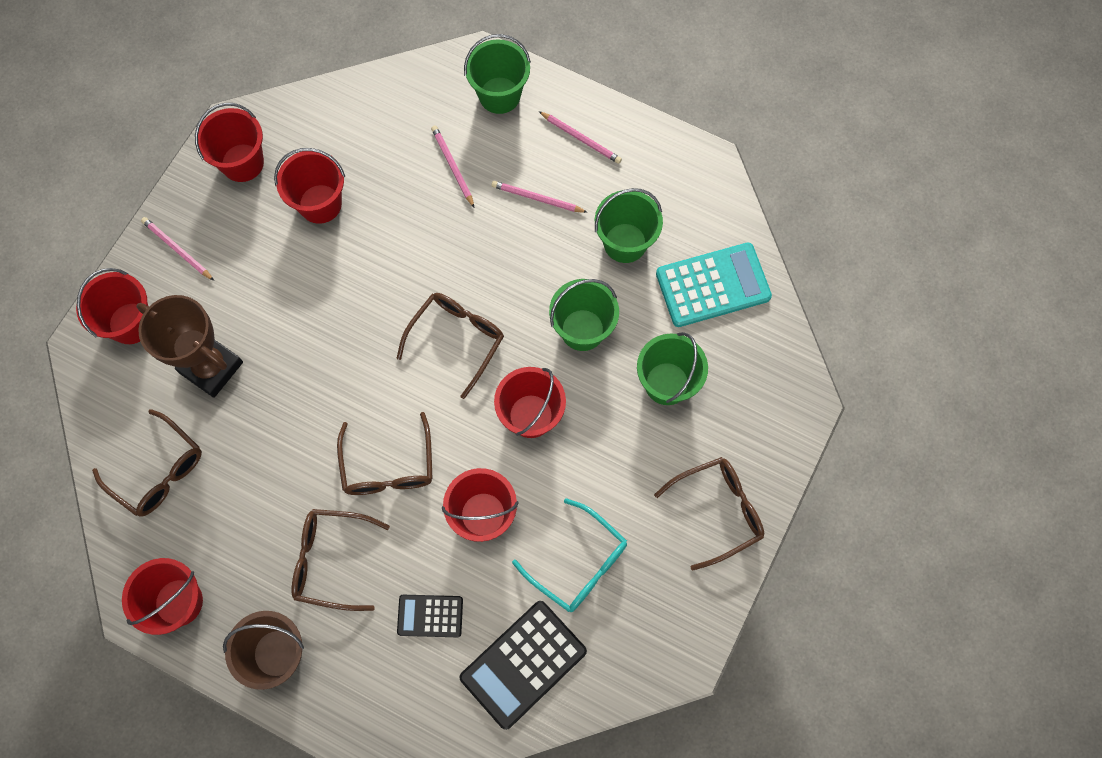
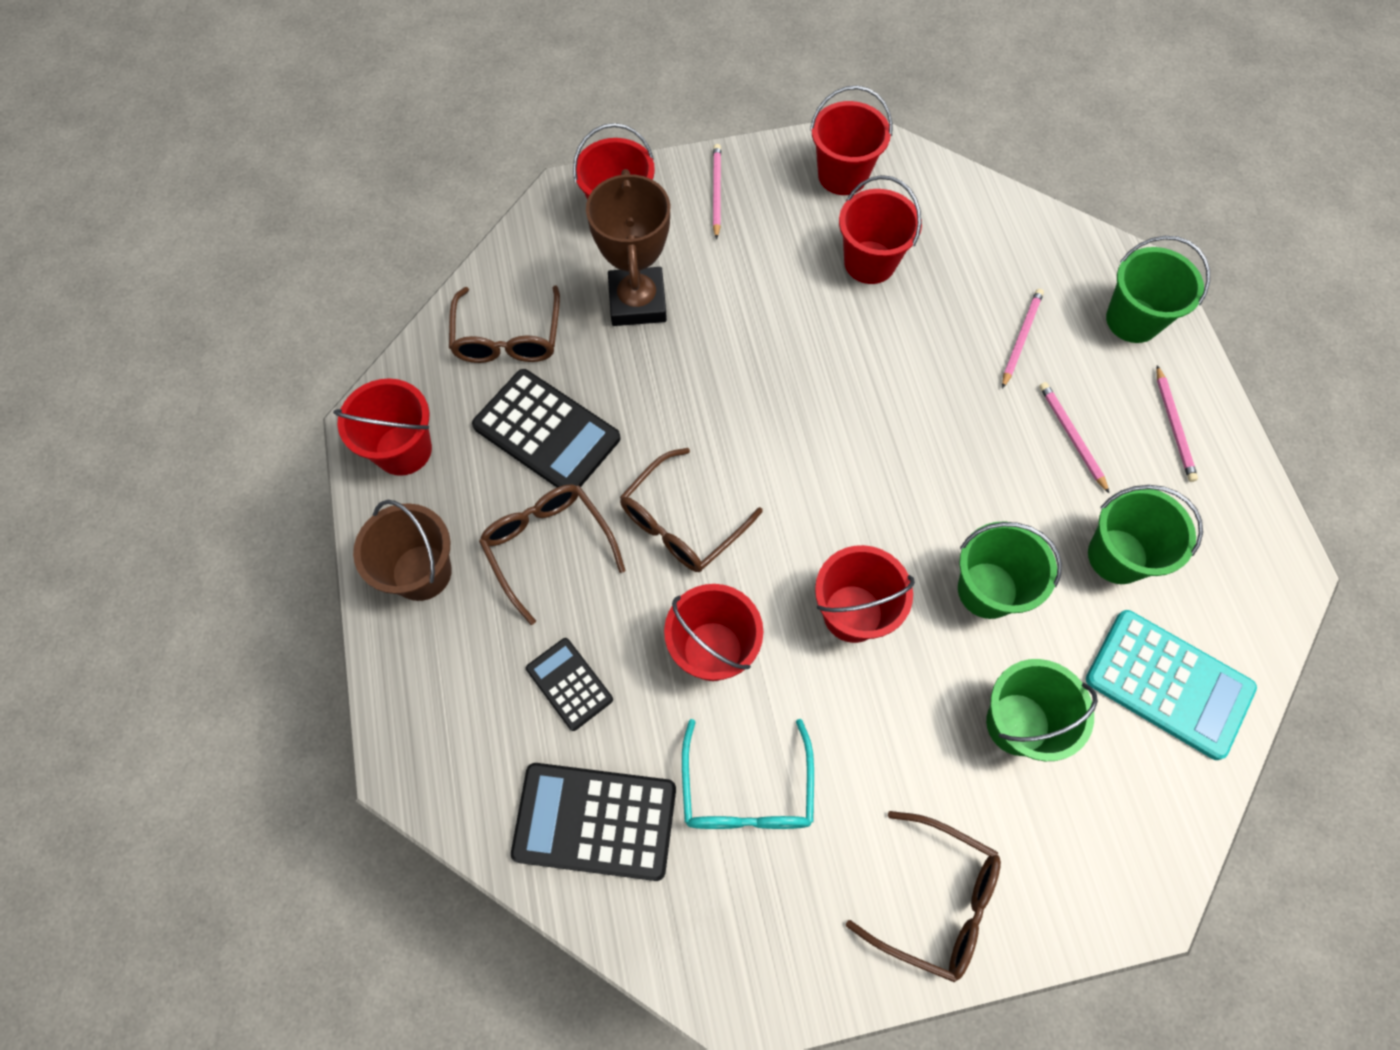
camera: 50 degrees right, 5 degrees down
brown glasses [397,293,504,399] -> none
none -> black calculator [472,369,621,488]

